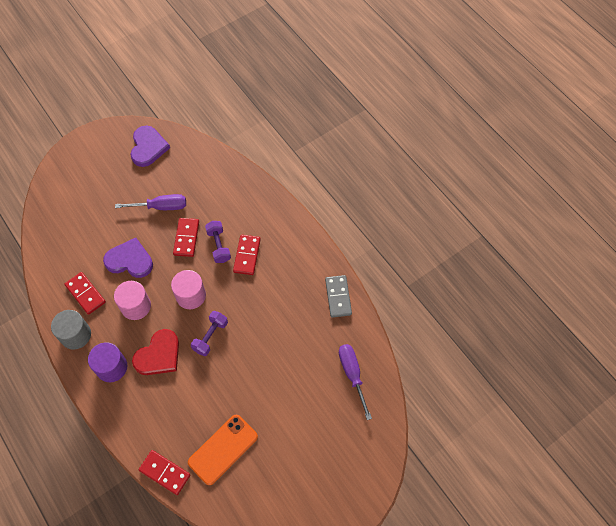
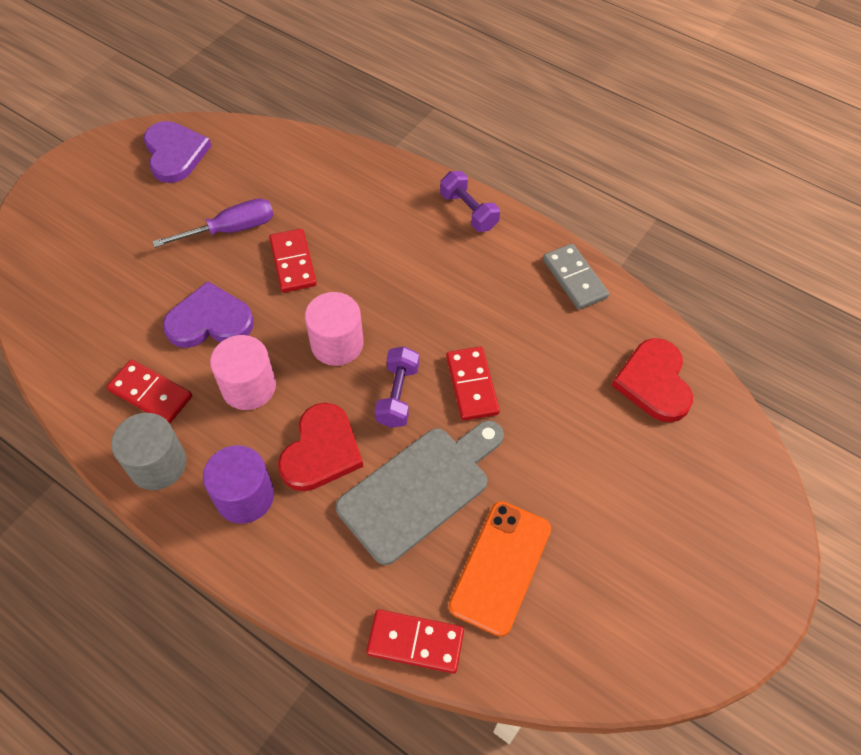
camera: 20 degrees left, 5 degrees down
purple dumbbell [205,221,231,263] -> purple dumbbell moved to [440,171,500,232]
red domino [233,235,261,275] -> red domino moved to [446,347,500,421]
purple screwdriver [339,344,372,420] -> red heart [612,338,693,422]
none -> grey cutting board [336,421,504,565]

